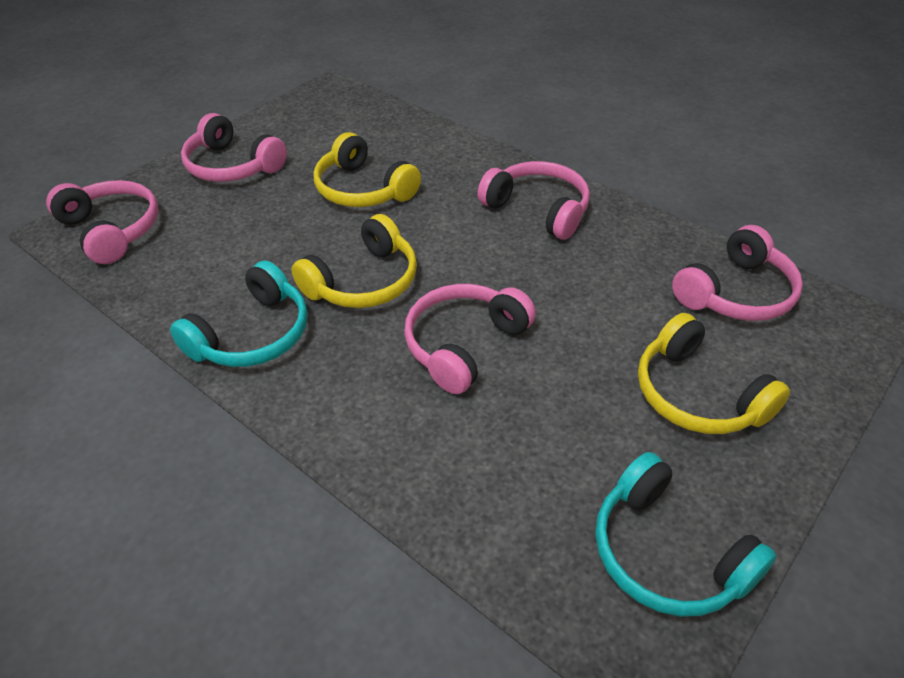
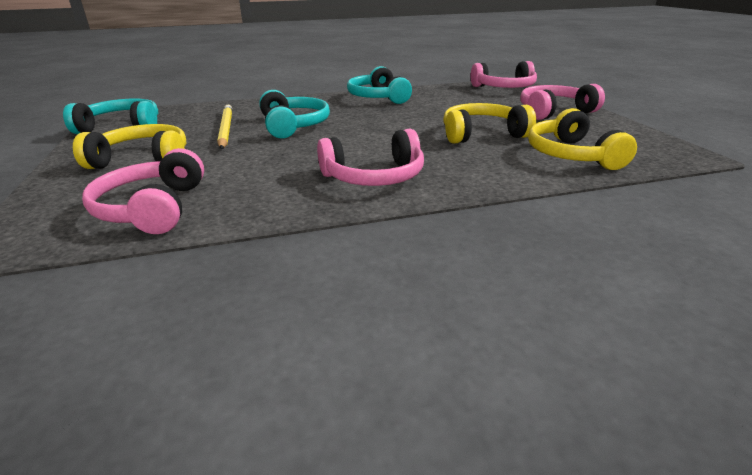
camera: 125 degrees right, 15 degrees down
yellow headphones [291,214,417,308] -> yellow headphones moved to [528,108,637,170]
pink headphones [404,284,536,394] -> turquoise headphones [259,90,330,139]
none -> yellow pencil [217,105,232,149]

